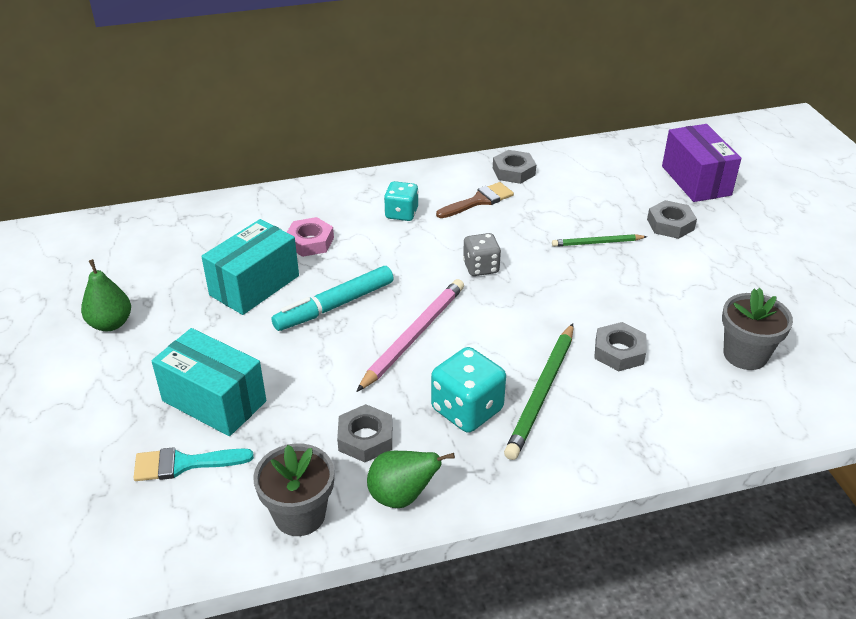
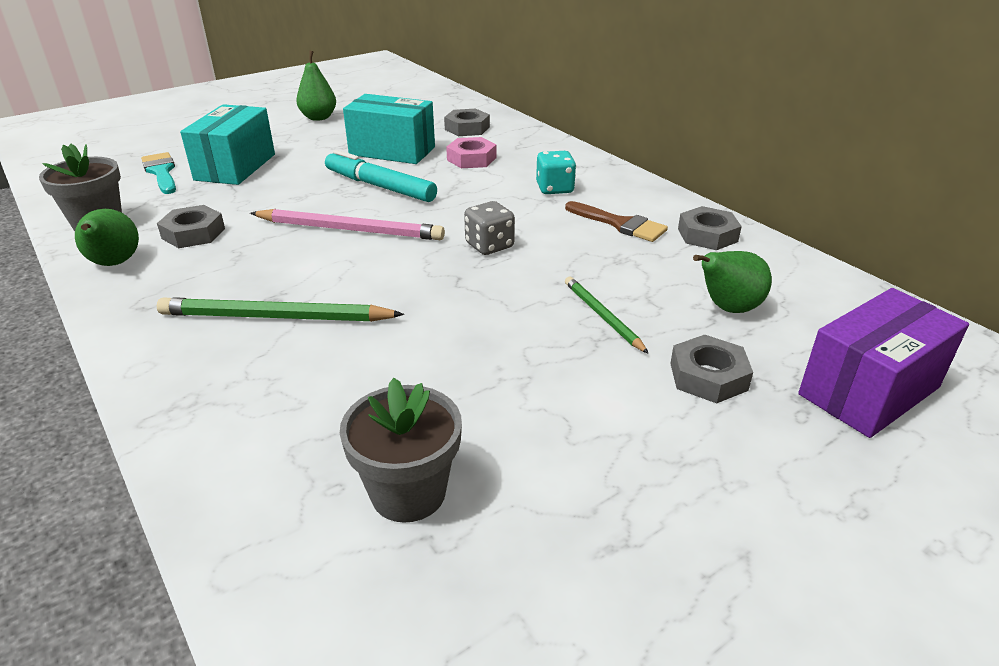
camera: 70 degrees right, 5 degrees down
turquoise dice [431,347,506,433] -> none
grey nut [594,322,646,371] -> grey nut moved to [444,109,490,136]
none -> green pear [693,251,772,313]

